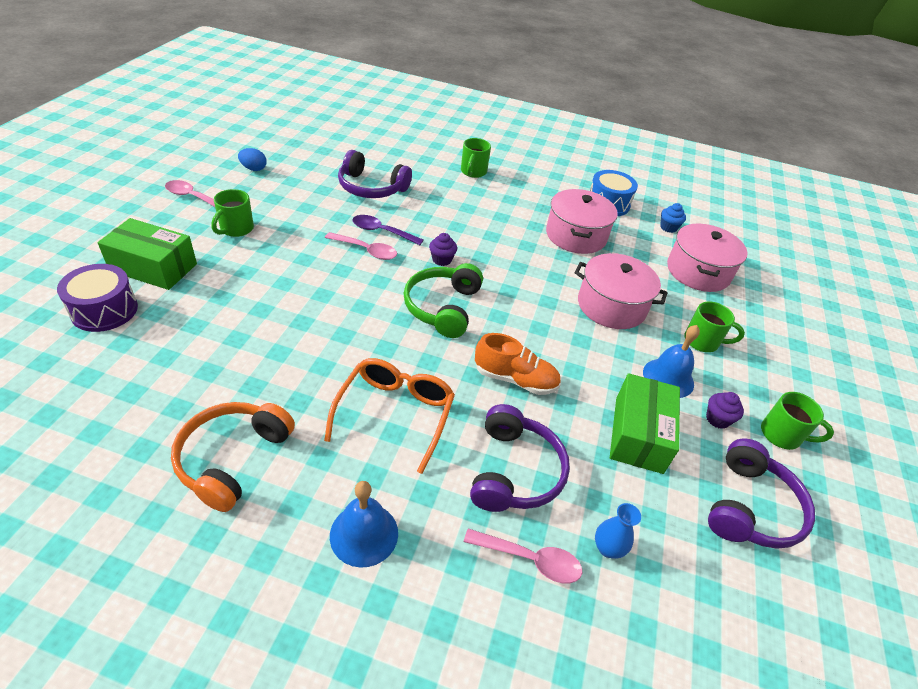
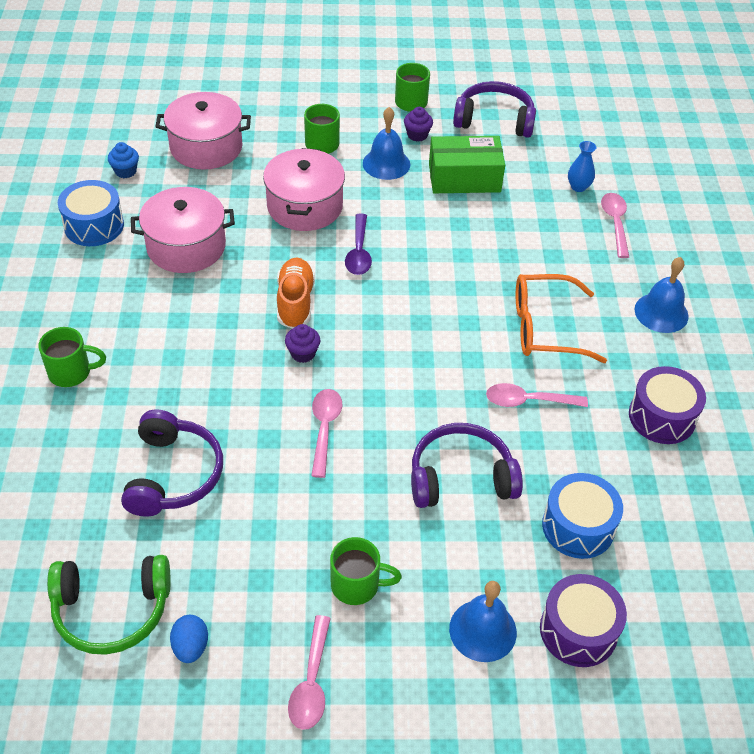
camera: 105 degrees left, 5 degrees up
green box [98,218,197,290] -> blue bell [449,581,517,662]
orange headphones [171,402,295,512] -> purple drum [629,366,706,444]
purple spoon [352,215,424,245] -> purple spoon moved to [345,214,372,275]
green headphones [403,263,483,338] -> green headphones moved to [47,555,171,655]
purple headphones [470,404,570,512] -> purple headphones moved to [411,423,523,508]
orange shoe [475,333,561,395] -> orange shoe moved to [277,257,315,329]
none -> pink spoon [486,383,588,407]
none -> blue drum [542,473,623,559]

